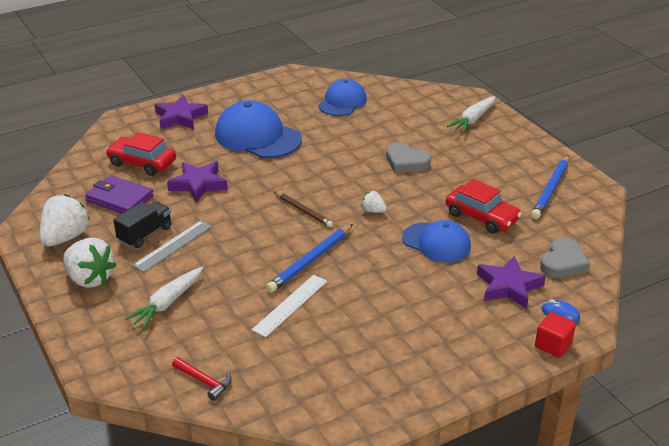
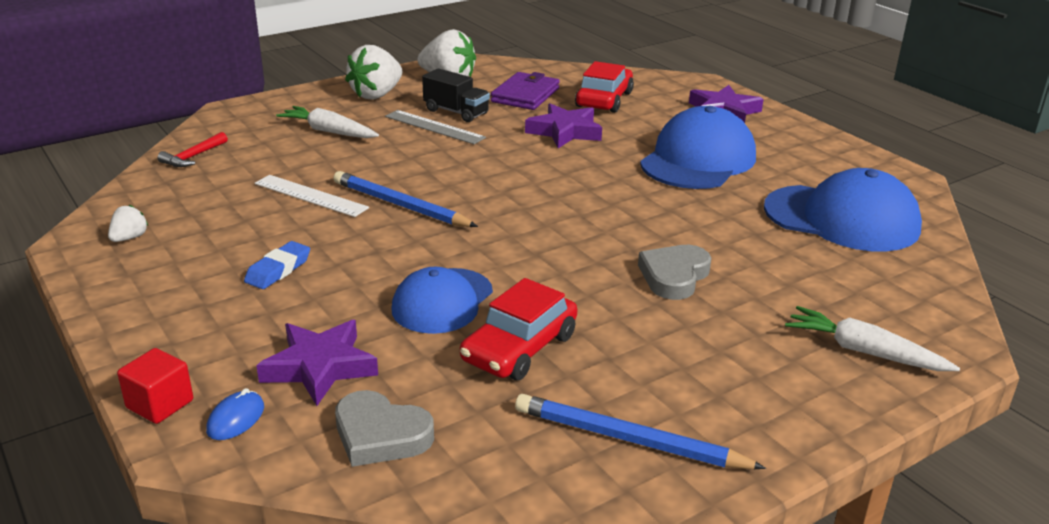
camera: 85 degrees right, 5 degrees down
brown pencil [274,191,333,227] -> none
blue cap [318,79,367,116] -> blue cap [764,168,922,252], size x1.53
white strawberry [361,191,387,213] -> white strawberry moved to [108,205,148,242]
none -> blue eraser [244,241,310,289]

